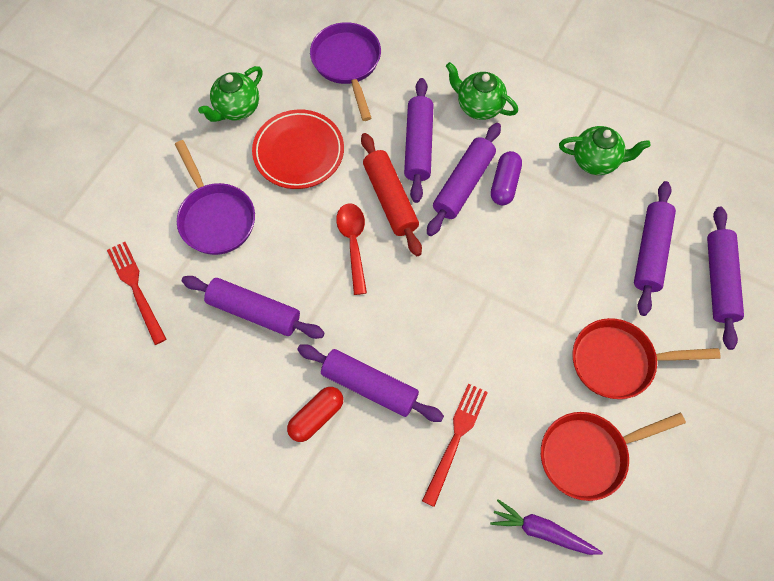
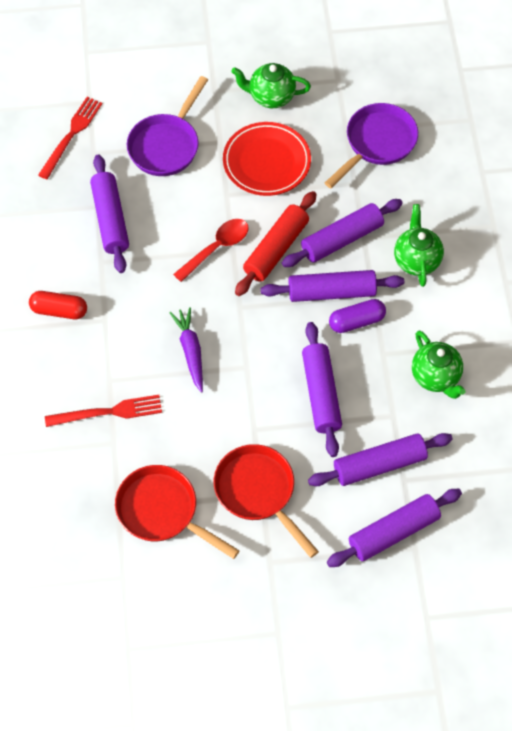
camera: 55 degrees right, 5 degrees down
purple rolling pin [297,344,444,422] -> purple rolling pin moved to [302,322,342,457]
purple carrot [490,499,603,555] -> purple carrot moved to [169,307,203,393]

